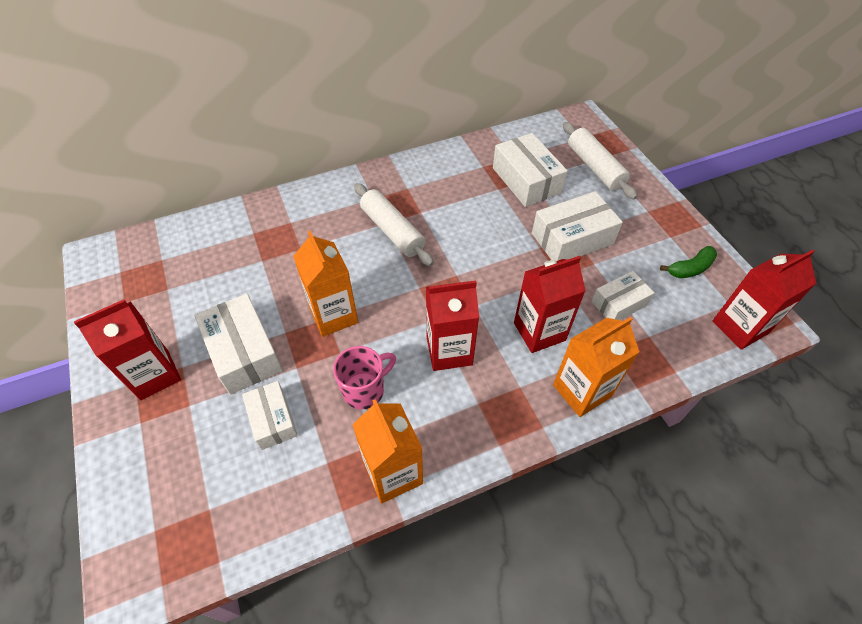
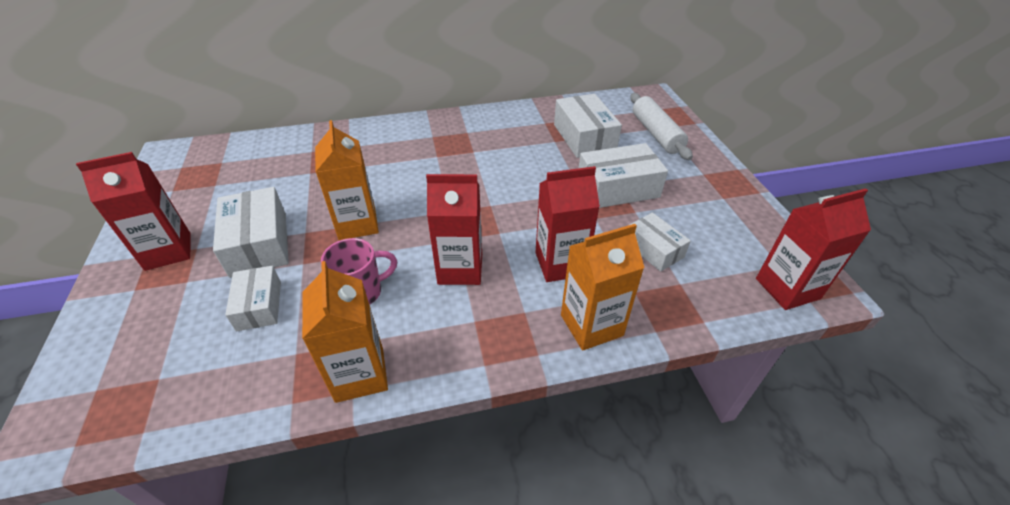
camera: 10 degrees right, 10 degrees down
white rolling pin [354,183,434,266] -> none
white box [592,271,655,320] -> white box turned 75 degrees clockwise [629,213,691,272]
green banana [660,246,717,278] -> none

